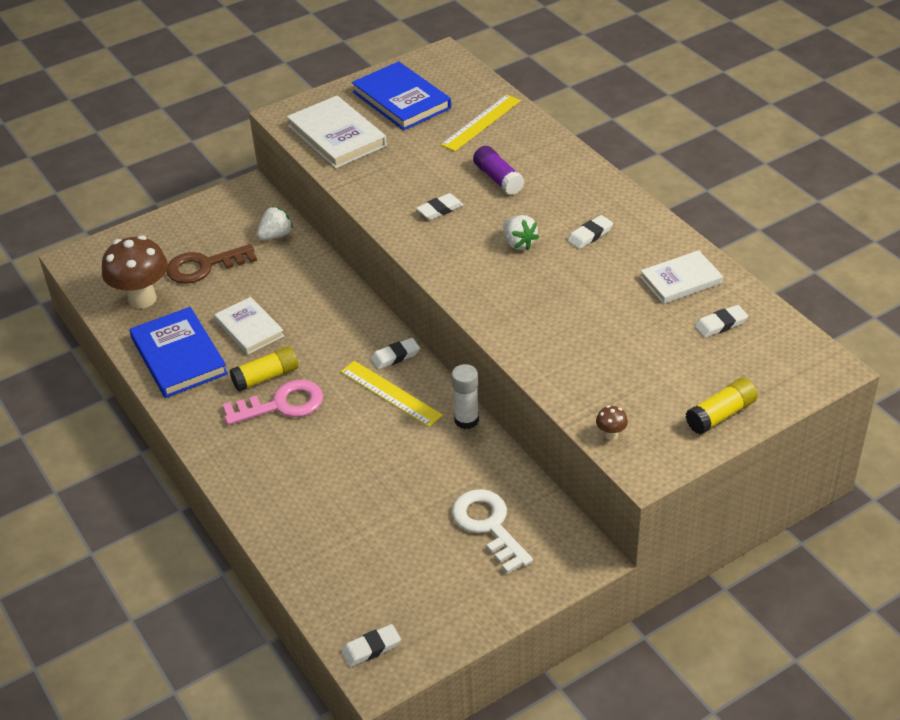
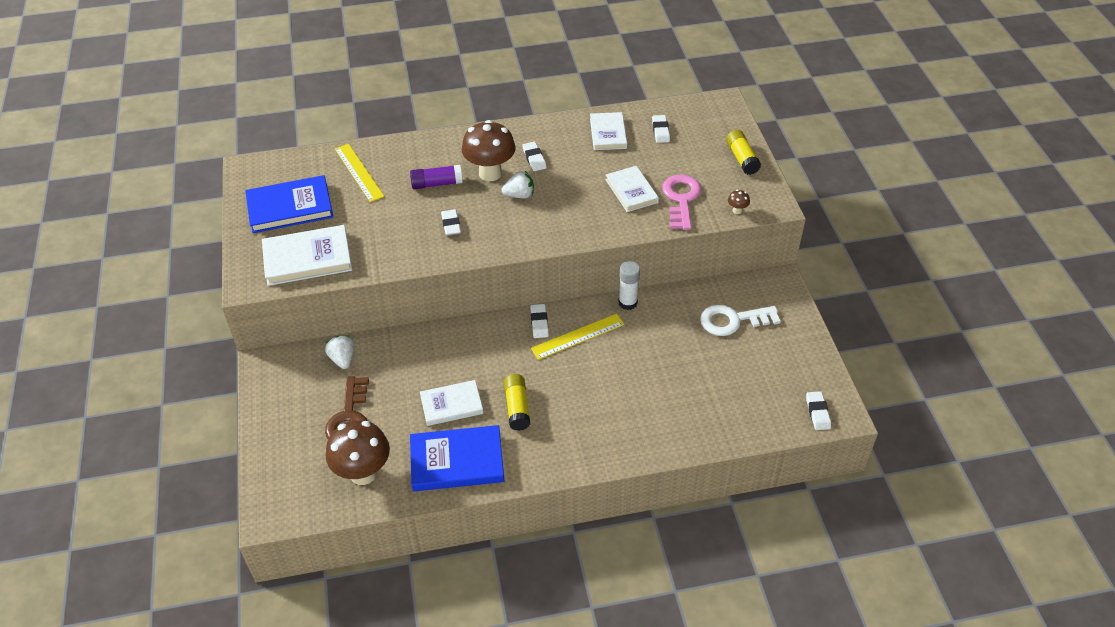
camera: 70 degrees left, 5 degrees up
pink key [222,380,323,425] -> pink key moved to [662,175,701,230]
none -> brown mushroom [462,120,516,181]
none -> white book [605,166,659,212]

